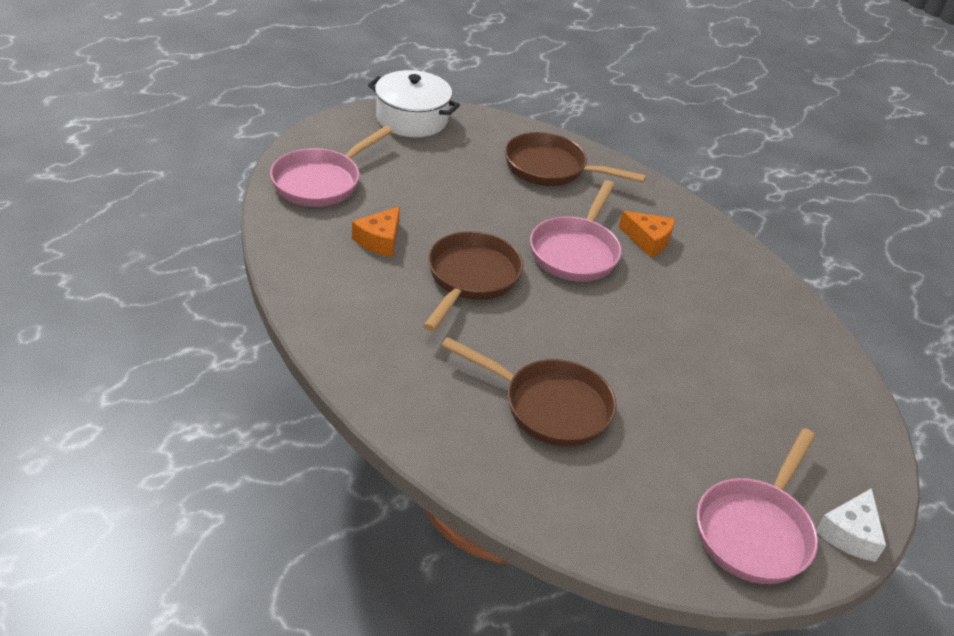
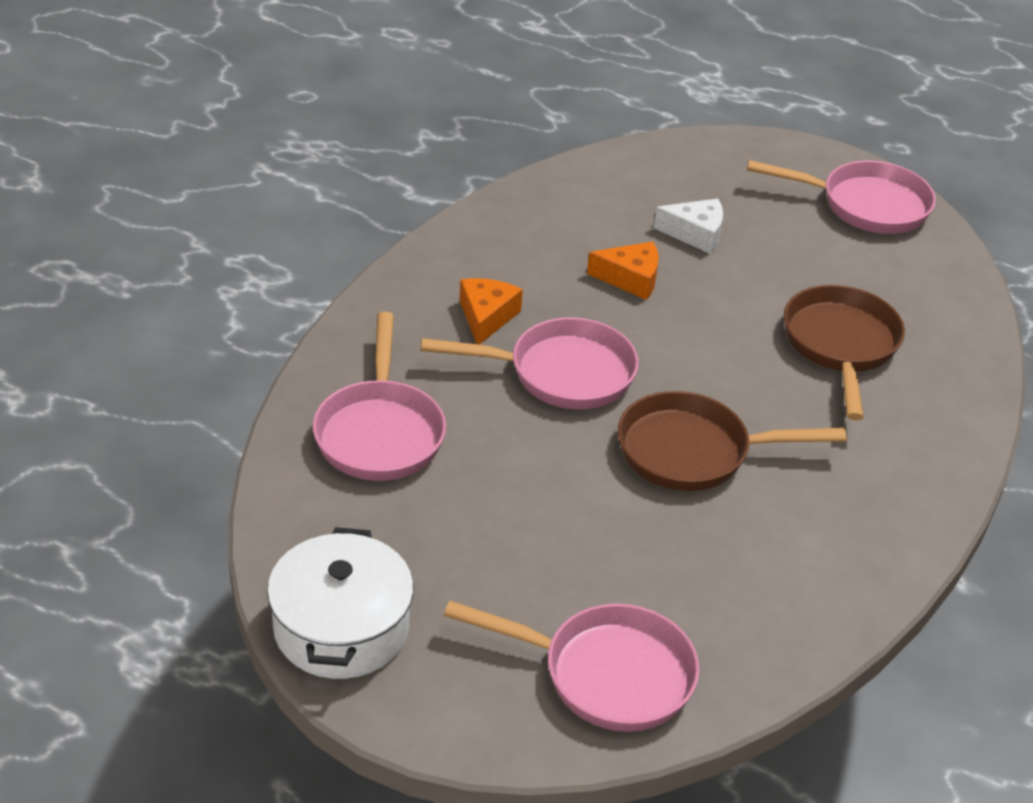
camera: 110 degrees left, 0 degrees up
orange cheese [352,206,400,257] -> orange cheese moved to [587,242,659,300]
brown pan [505,132,646,186] -> pink pan [313,312,446,481]
white cheese [816,488,886,562] -> white cheese moved to [654,199,723,254]

